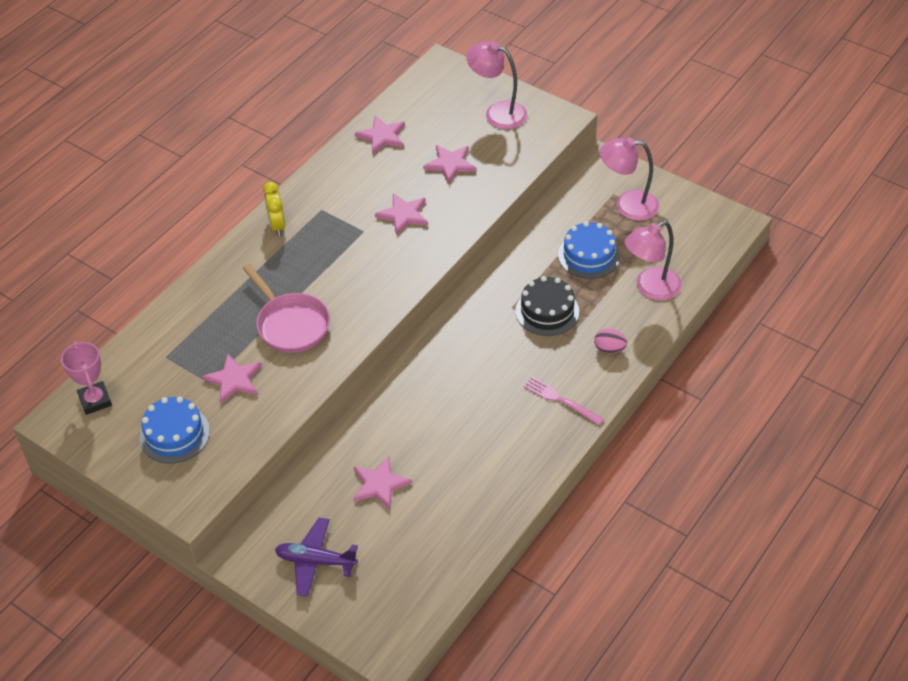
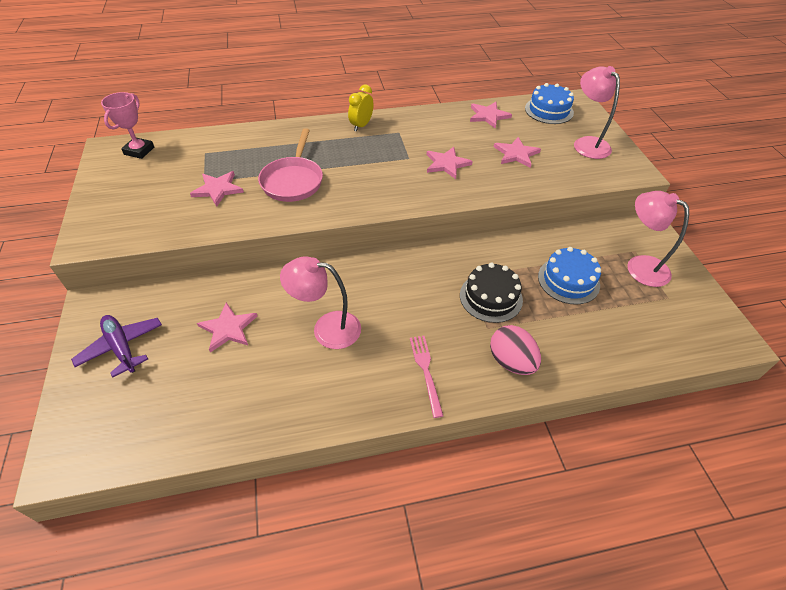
camera: 40 degrees right, 0 degrees up
blue cake [140,397,210,464] -> blue cake moved to [525,83,574,124]
pink egg [594,329,627,354] -> pink egg [490,325,541,375], size x1.59
pink lamp [624,221,681,300] -> pink lamp moved to [280,256,361,349]

